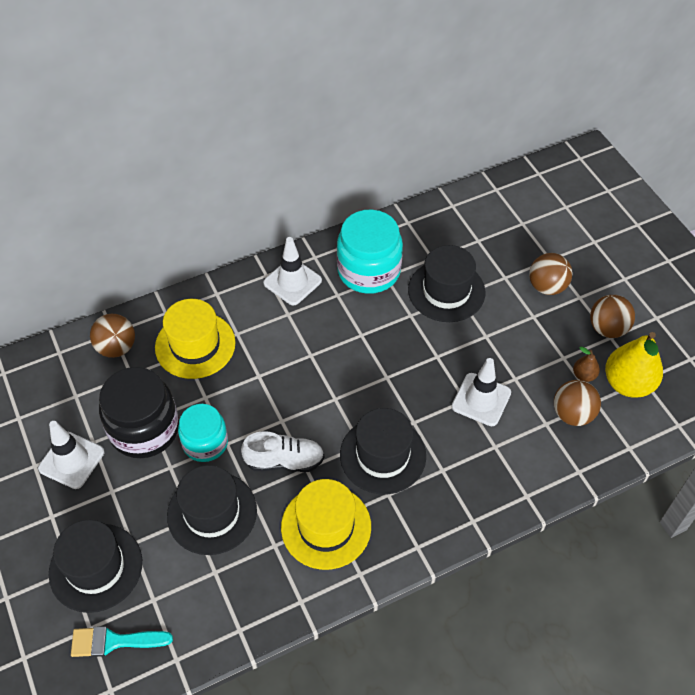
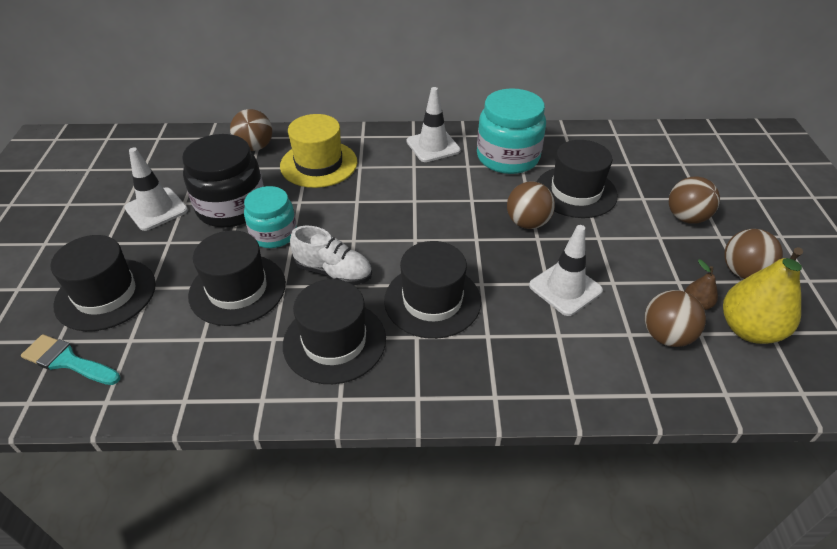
camera: 25 degrees right, 10 degrees down
yellow hat [281,479,371,570] -> black hat [283,279,386,384]
none -> brown ball [507,182,555,229]

